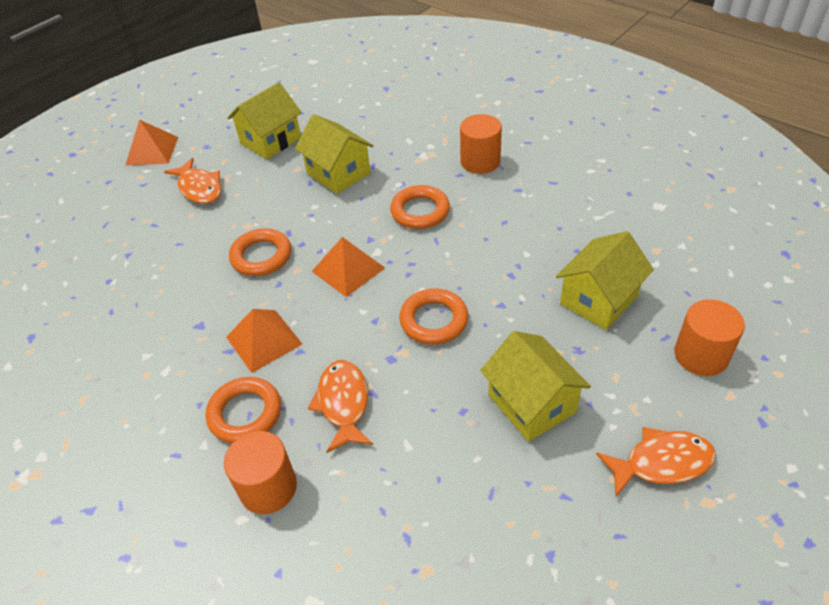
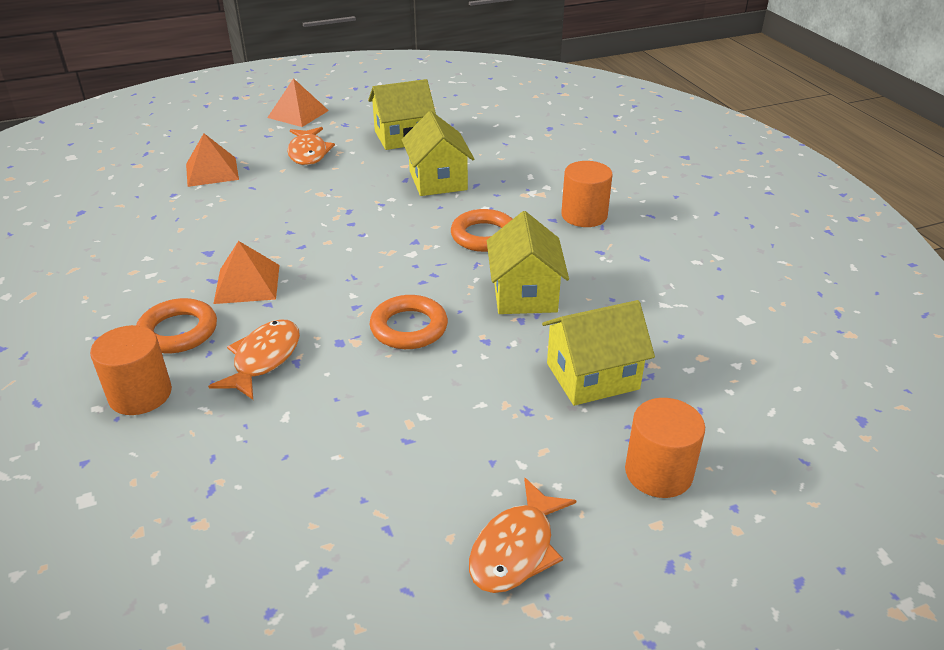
camera: 25 degrees right, 10 degrees down
orange ring [229,228,291,276] -> none
orange pyramid [312,237,385,297] -> orange pyramid moved to [186,133,239,187]
yellow house [480,331,591,442] -> yellow house moved to [487,211,569,314]
orange fish [596,427,716,497] -> orange fish turned 105 degrees clockwise [469,478,576,593]

